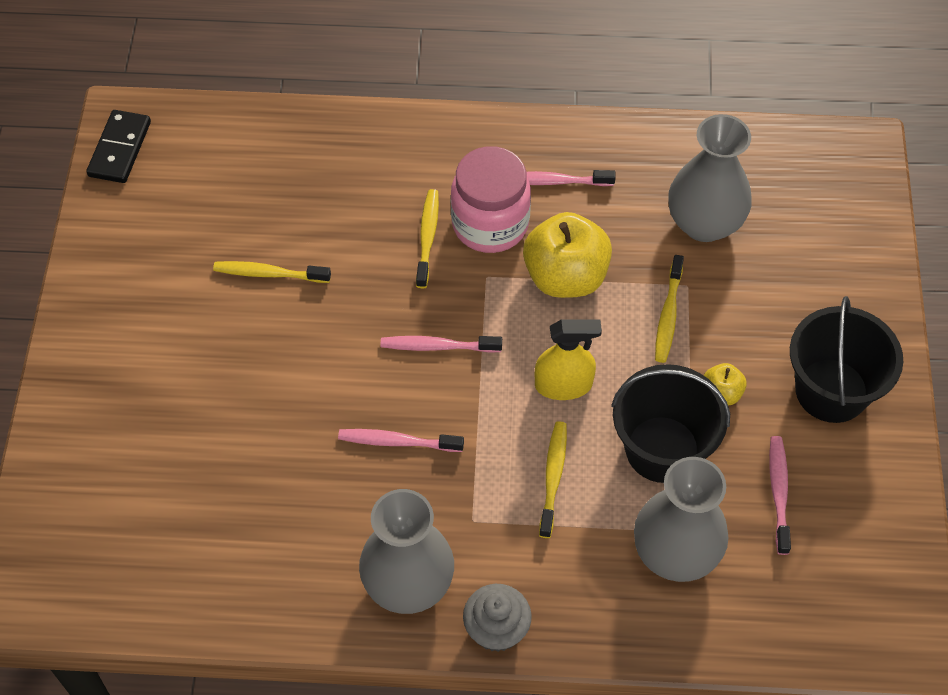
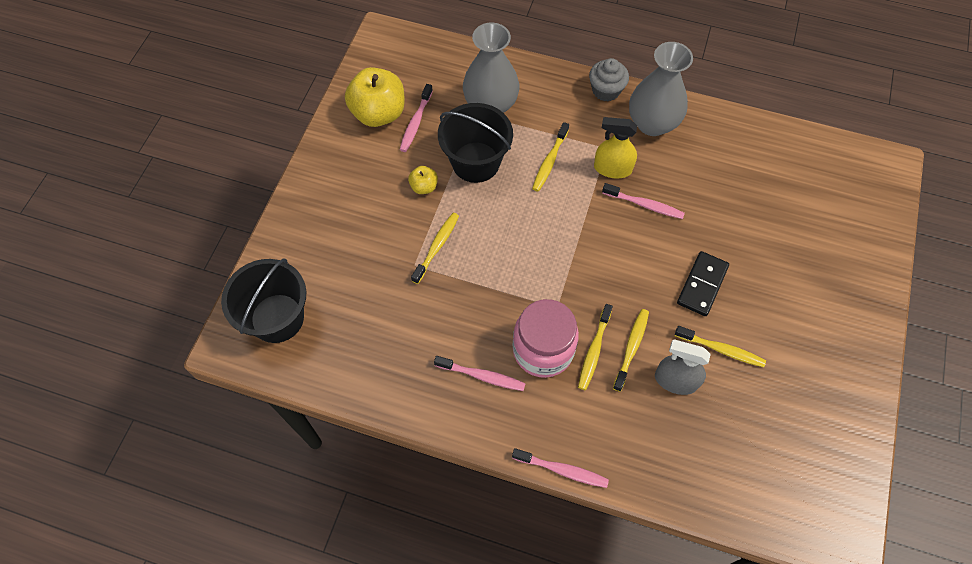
camera: 165 degrees left, 5 degrees up
black domino [86,110,151,183] -> black domino moved to [677,251,729,316]
pink toothbrush [381,336,502,353] -> pink toothbrush moved to [512,448,609,488]
yellow apple [523,212,612,298] -> yellow apple moved to [345,67,405,127]
yellow spray bottle [535,319,602,400] -> yellow spray bottle moved to [594,117,637,178]
grey vase [668,114,752,242] -> none
black bucket [790,296,903,423] -> black bucket moved to [221,258,306,343]
none -> yellow toothbrush [613,309,649,392]
none -> grey spray bottle [655,339,711,395]

